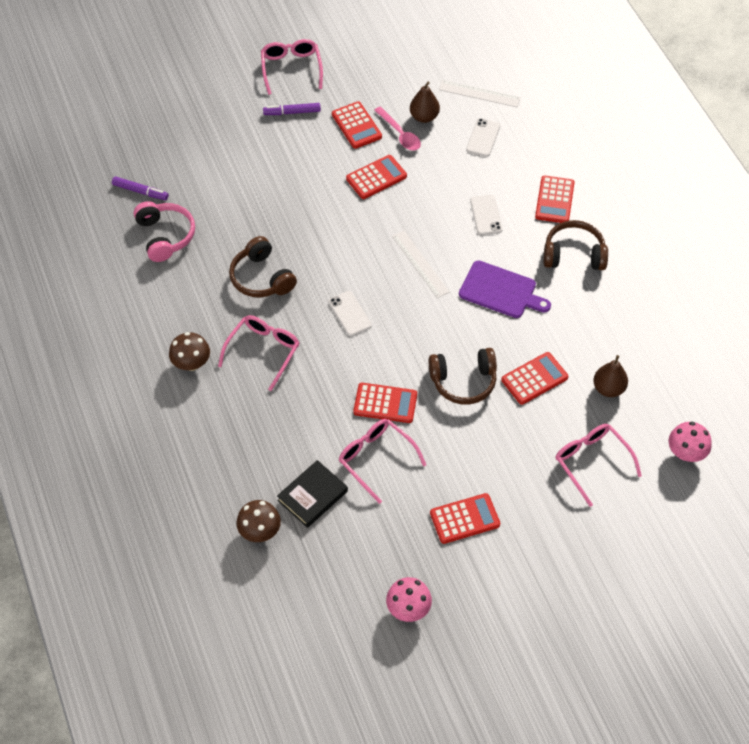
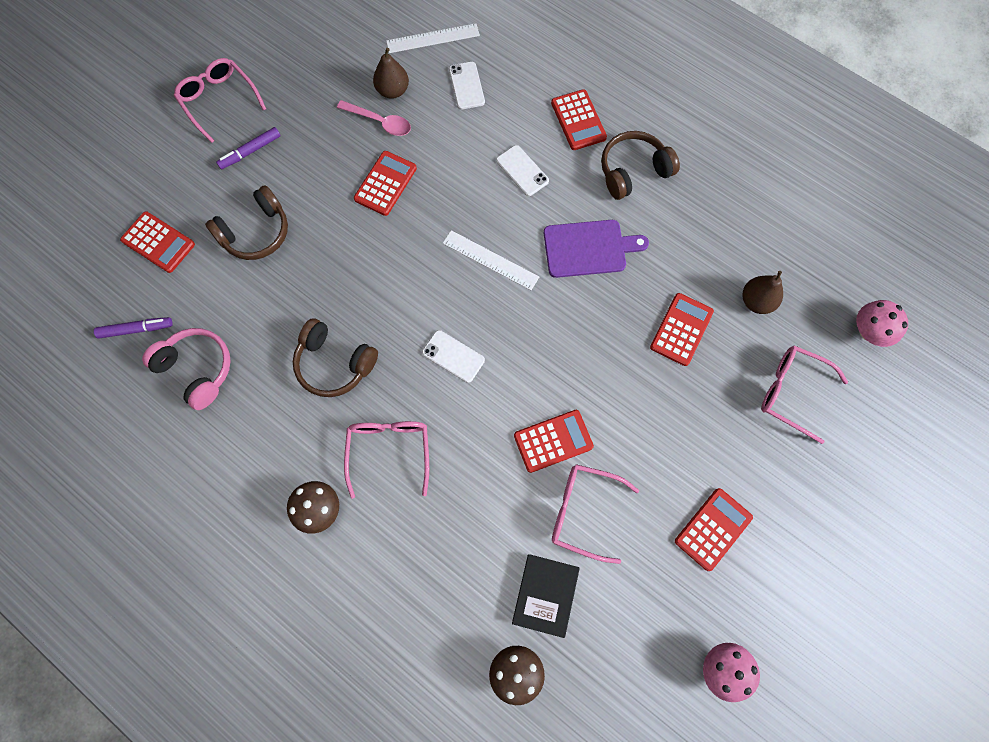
camera: 30 degrees left, 15 degrees up
red calculator [332,102,382,149] -> red calculator moved to [120,211,195,273]
brown headphones [429,348,497,404] -> brown headphones moved to [205,185,288,260]

